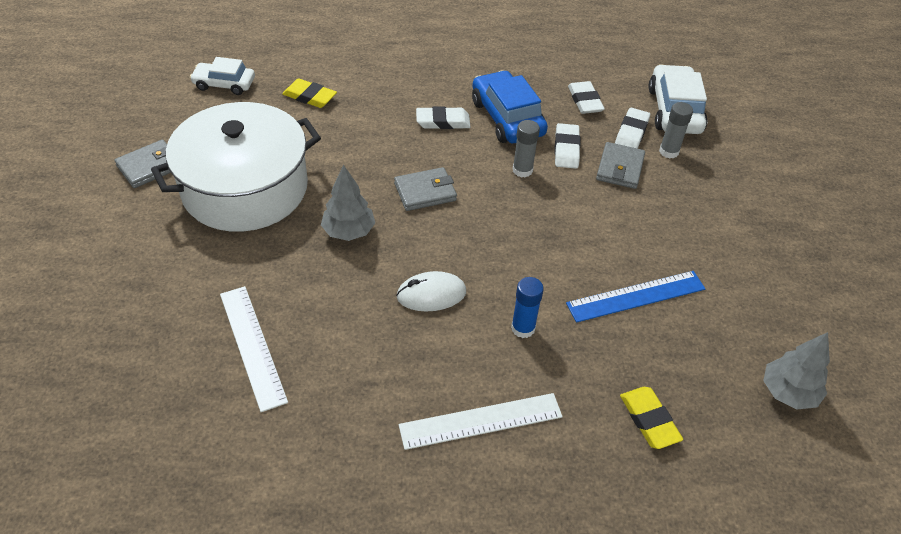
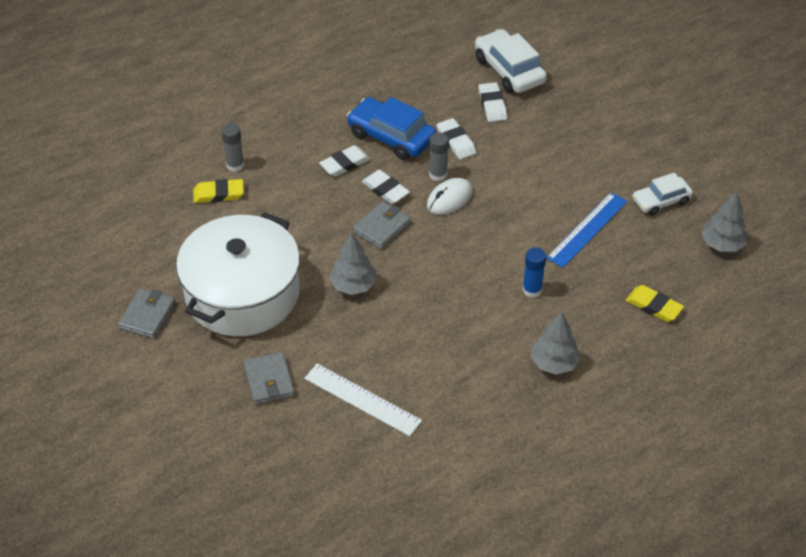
camera: 30 degrees left, 0 degrees up
white car [190,57,255,95] -> white car moved to [632,173,693,216]
white mouse [396,271,466,311] -> white mouse moved to [427,178,473,215]
white ruler [399,393,563,450] -> grey tree [531,311,581,375]
white eraser [568,81,605,114] -> white eraser moved to [361,170,410,204]
grey wallet [596,142,645,189] -> grey wallet moved to [244,352,294,405]
grey glue stick [659,102,693,158] -> grey glue stick moved to [221,123,244,172]

